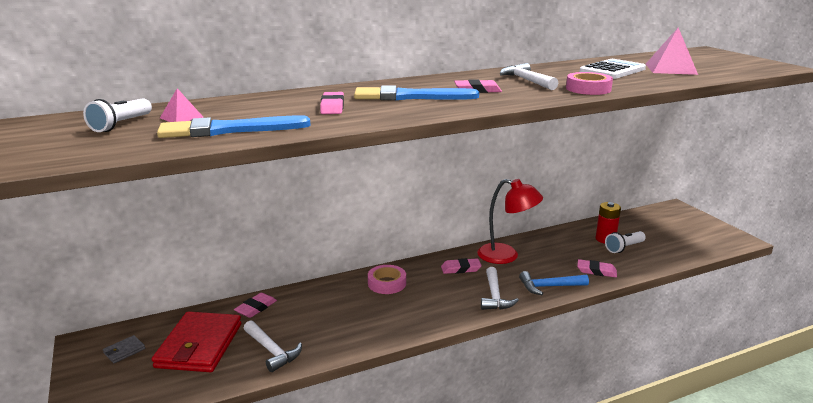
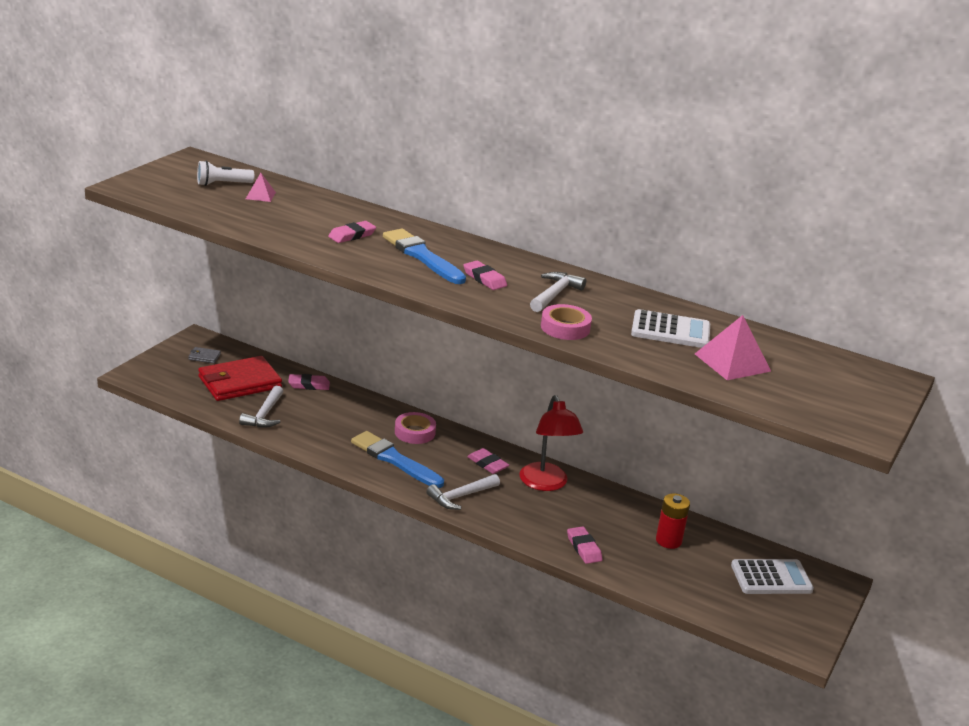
camera: 50 degrees right, 5 degrees up
blue brush [157,115,311,138] -> blue brush moved to [351,431,444,488]
blue hammer [519,271,589,295] -> none
white flashlight [605,231,646,253] -> none
none -> white calculator [731,559,814,594]

